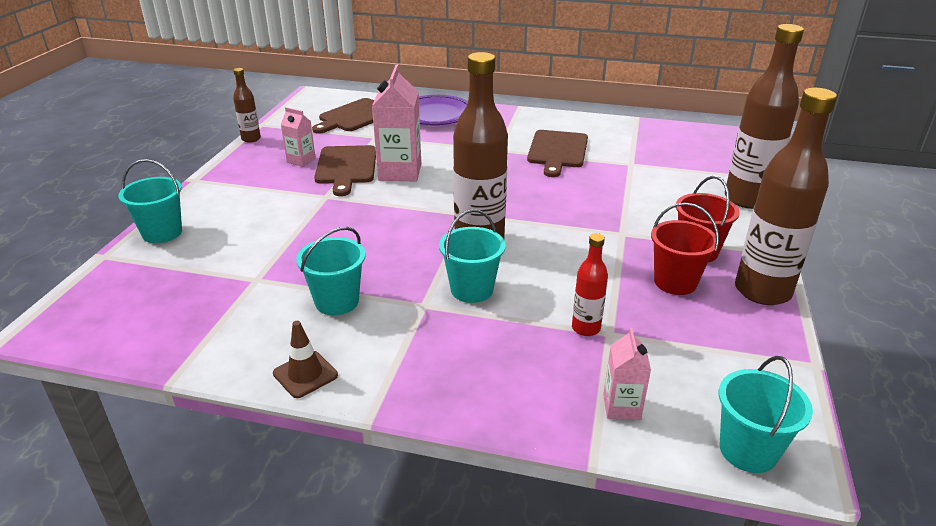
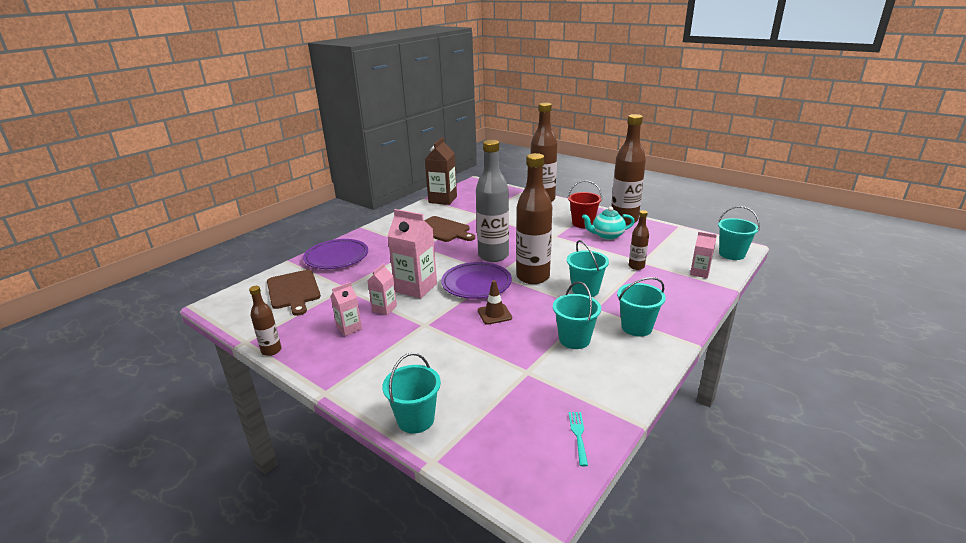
camera: 65 degrees left, 5 degrees down
brown traffic cone [273,321,338,398] -> brown traffic cone moved to [478,280,512,325]
brown cutting board [314,145,376,196] -> pink carton [368,263,397,315]
red bottle [572,233,608,336] -> brown bottle [629,210,649,270]
red bucket [651,203,719,295] -> turquoise teapot [582,206,635,240]
none -> brown carton [425,137,457,205]
none -> purple plate [441,262,512,299]
none -> grey bottle [476,140,509,262]
none -> turquoise fork [569,412,588,466]
none -> turquoise bucket [617,277,666,336]

